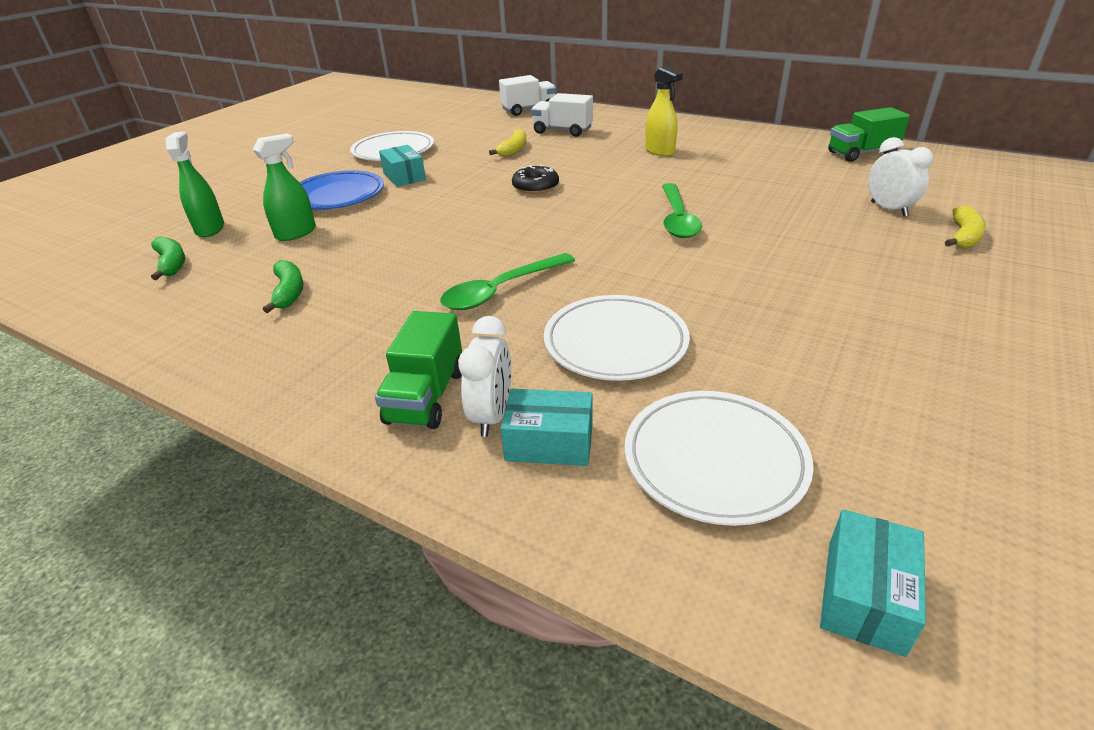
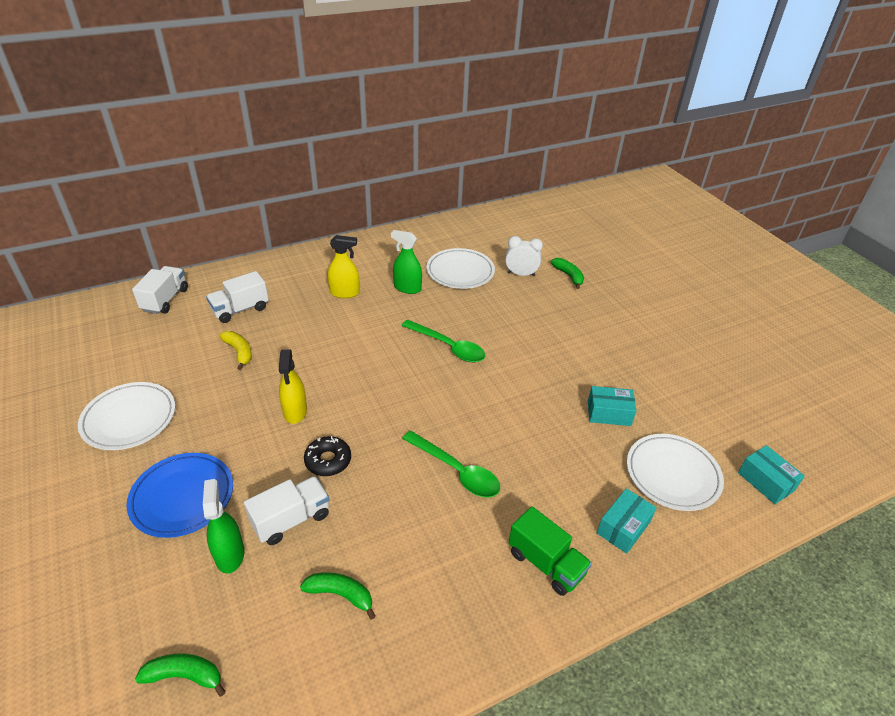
camera: 60 degrees left, 5 degrees up
green spray bottle [165,131,224,237] -> green spray bottle moved to [391,230,422,294]
turquoise box [379,145,426,187] -> turquoise box moved to [588,386,637,426]
green spoon [440,253,575,310] -> green spoon turned 45 degrees counterclockwise [402,431,500,498]
white clock [458,316,511,437] -> none
black donut [512,165,559,194] -> black donut moved to [304,436,351,476]
white plate [544,295,690,381] -> white plate moved to [426,248,495,289]
green truck [828,107,910,162] -> none
yellow banana [945,205,986,248] -> green banana [551,258,584,289]
none -> white truck [244,476,329,545]
none -> yellow spray bottle [279,350,307,424]

